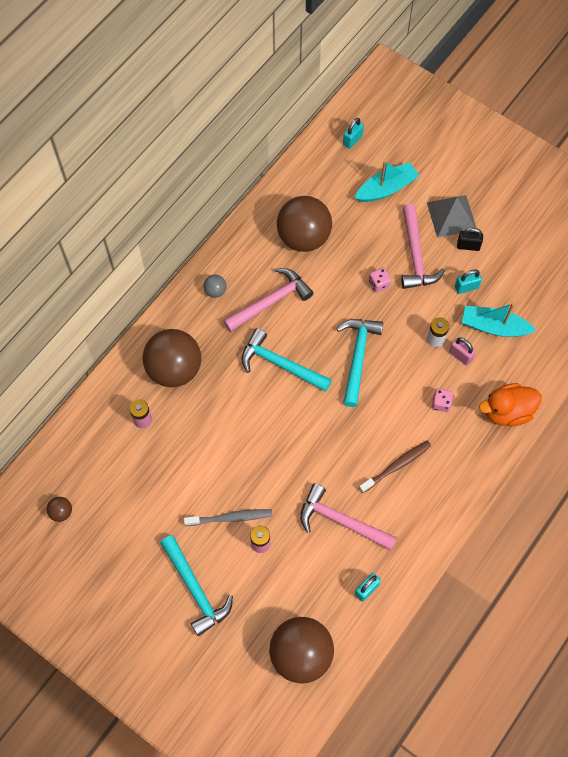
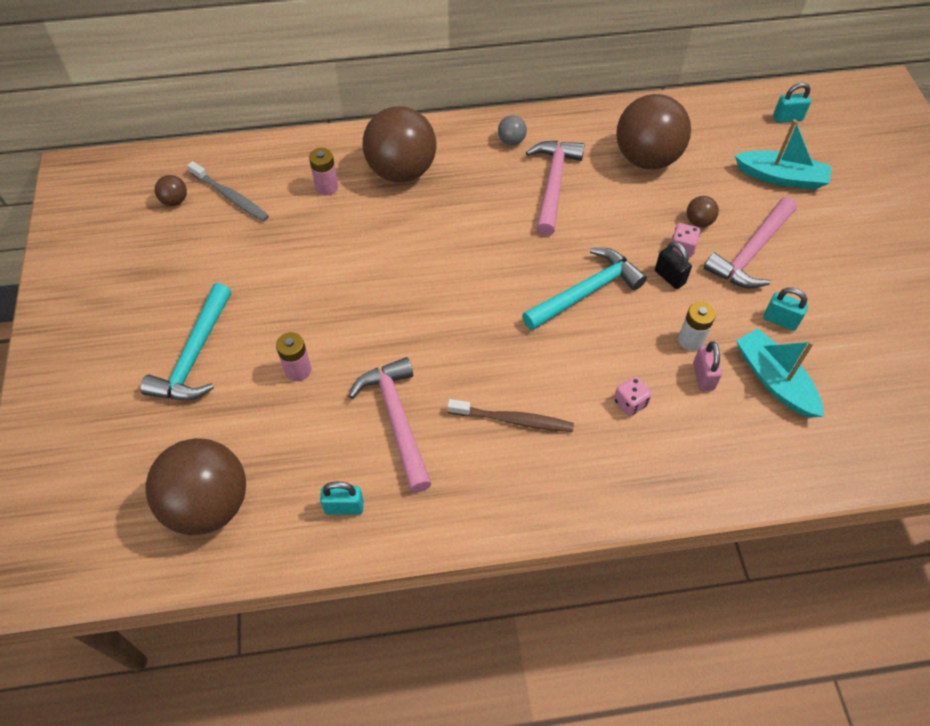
camera: 45 degrees right, 10 degrees down
grey toothbrush [184,509,272,526] -> grey toothbrush moved to [187,161,269,222]
pink hammer [224,268,313,332] -> pink hammer turned 90 degrees counterclockwise [526,141,585,236]
turquoise hammer [241,328,332,392] -> none
grey pyramid [427,195,476,238] -> none
black padlock [457,228,483,251] -> black padlock moved to [655,242,692,289]
orange duck [479,383,542,426] -> none
none -> brown ball [687,196,719,227]

